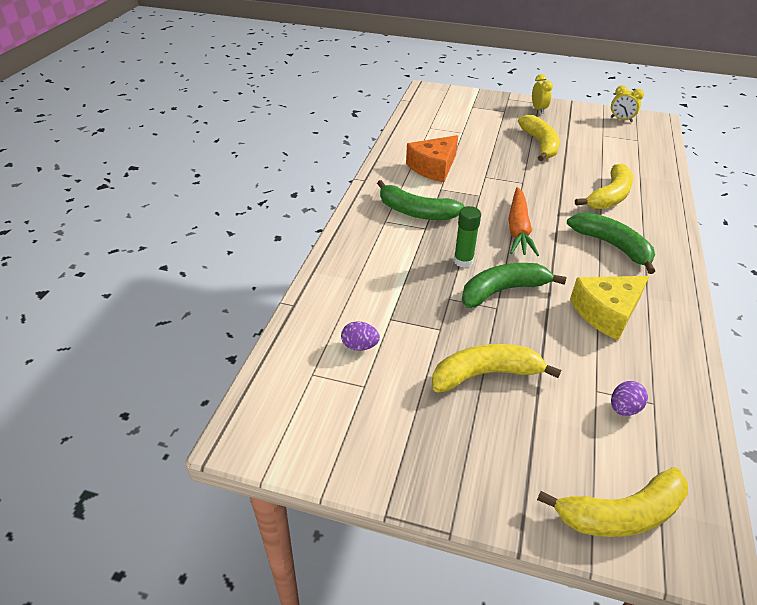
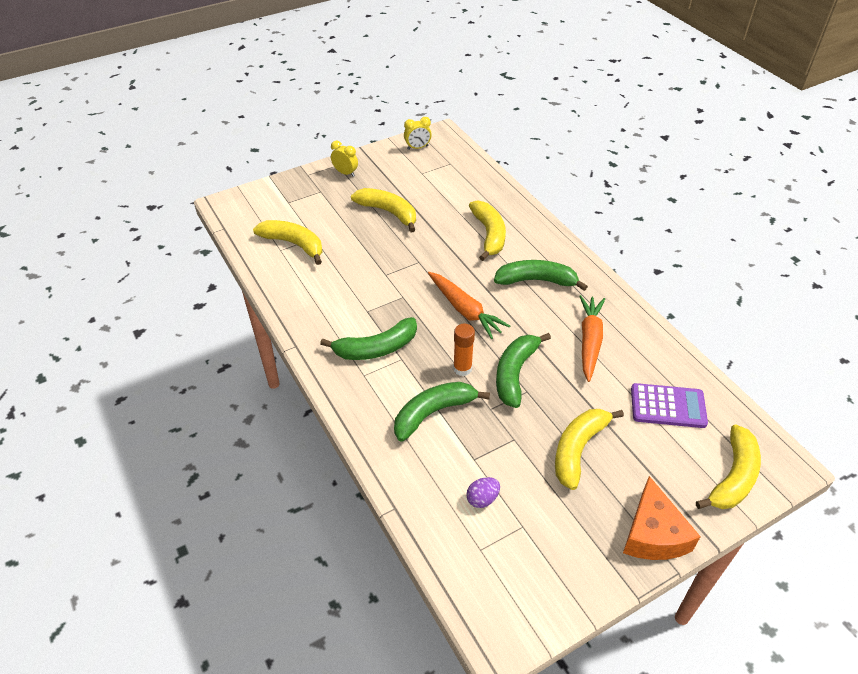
camera: 45 degrees left, 5 degrees up
orange cheese [406,135,458,182] -> orange cheese moved to [623,476,701,560]
green glue stick [454,206,481,268] -> orange glue stick [453,324,475,376]
yellow cheese [570,276,649,340] -> orange carrot [579,295,605,382]
purple egg [611,381,648,416] -> purple calculator [631,383,708,428]
none -> yellow banana [253,220,322,265]
none -> green banana [394,382,490,442]

